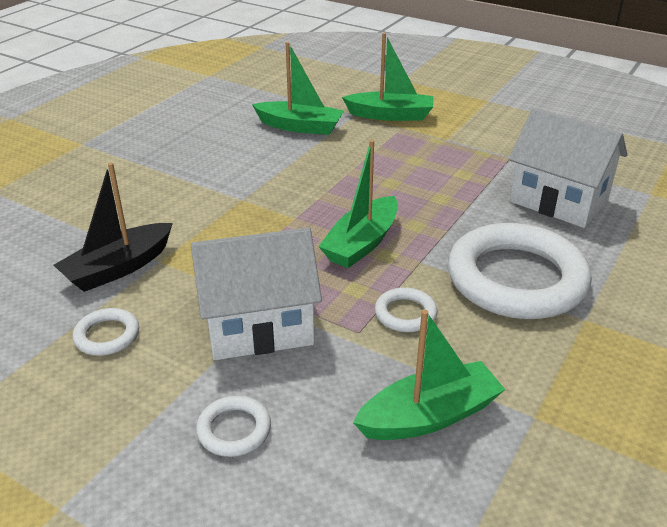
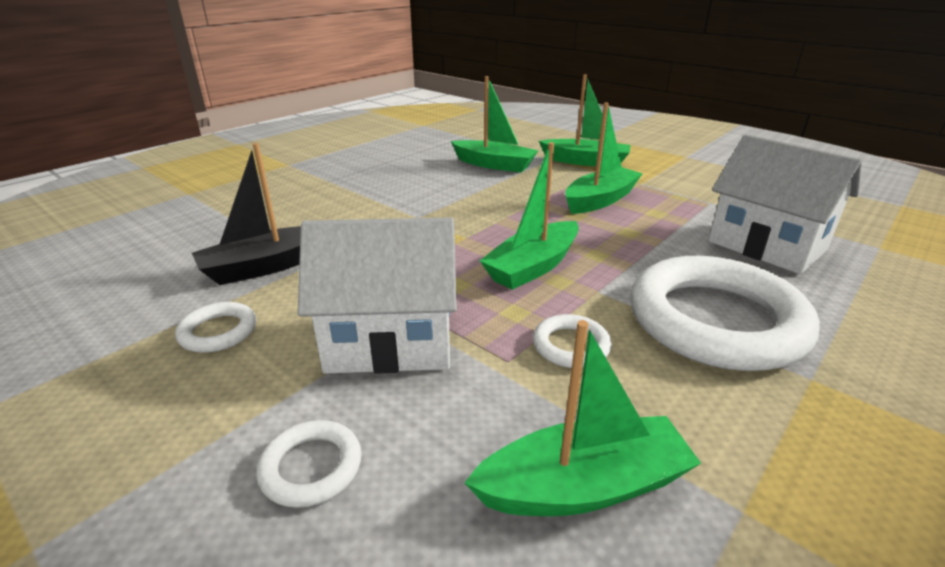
camera: 10 degrees right, 5 degrees down
none -> green boat [565,102,643,214]

